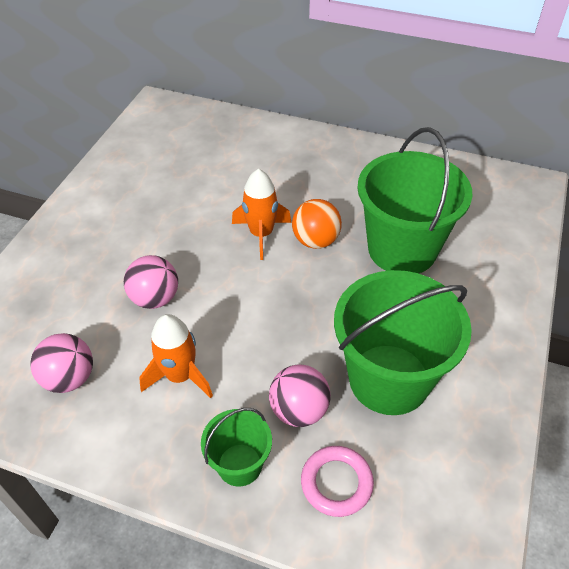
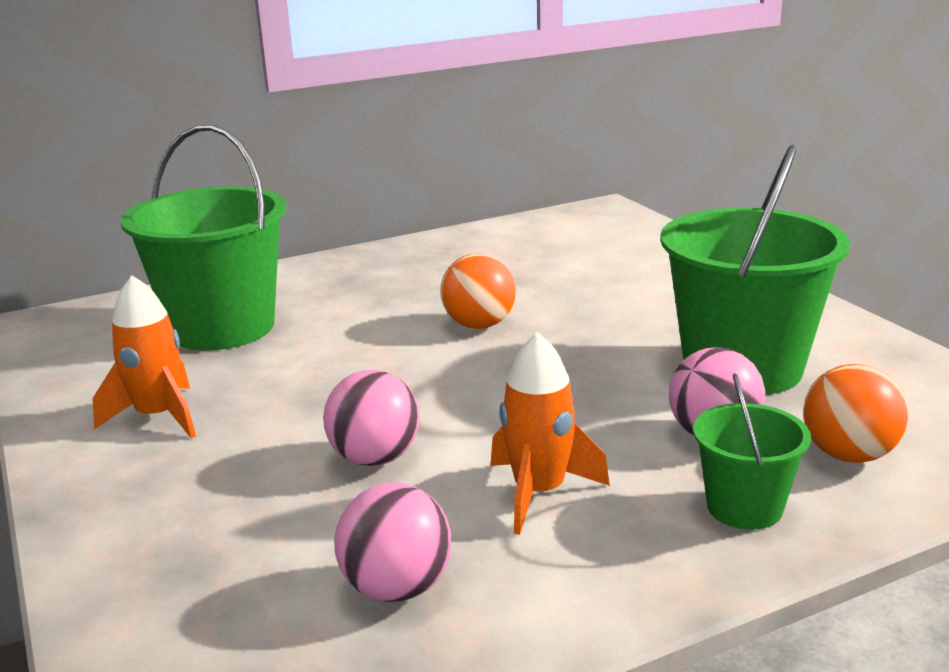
camera: 45 degrees left, 25 degrees down
orange rocket [232,169,291,260] -> orange rocket moved to [93,276,196,438]
pink ring [301,446,374,517] -> orange ball [803,364,908,463]
green bucket [357,127,472,273] -> green bucket moved to [121,125,286,351]

